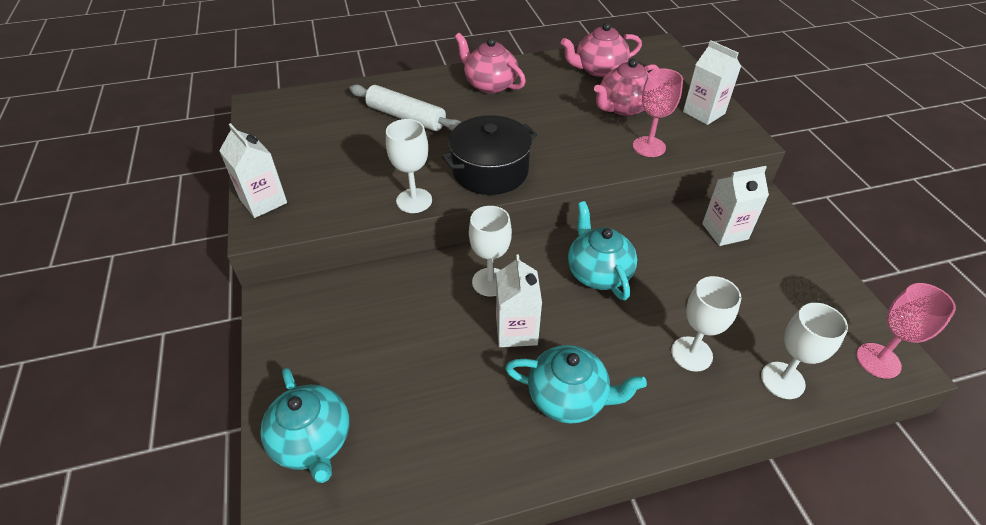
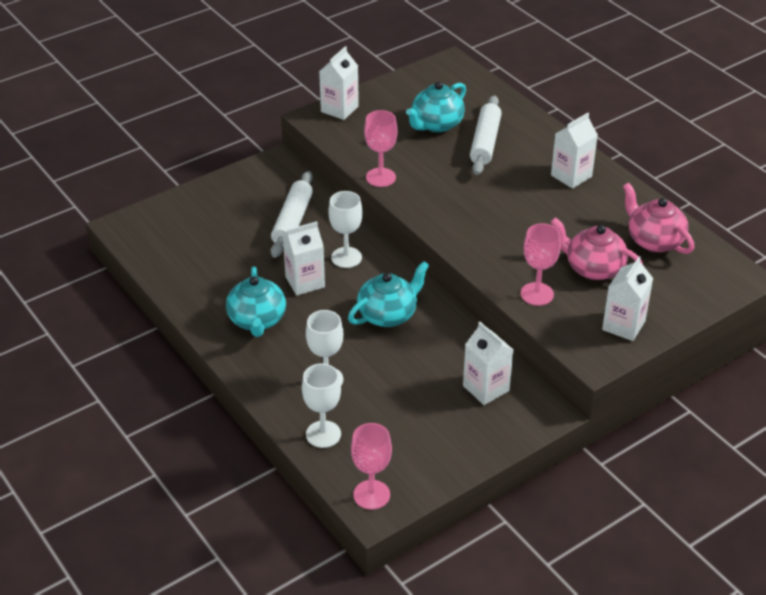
camera: 70 degrees right, 5 degrees down
turquoise teapot [260,368,349,483] -> turquoise teapot moved to [406,82,466,132]
white goblet [386,119,432,213] -> pink goblet [364,110,398,187]
black pot [442,115,537,195] -> none
pink teapot [455,33,526,94] -> white carton [551,113,598,189]
none -> white rolling pin [271,171,313,258]

